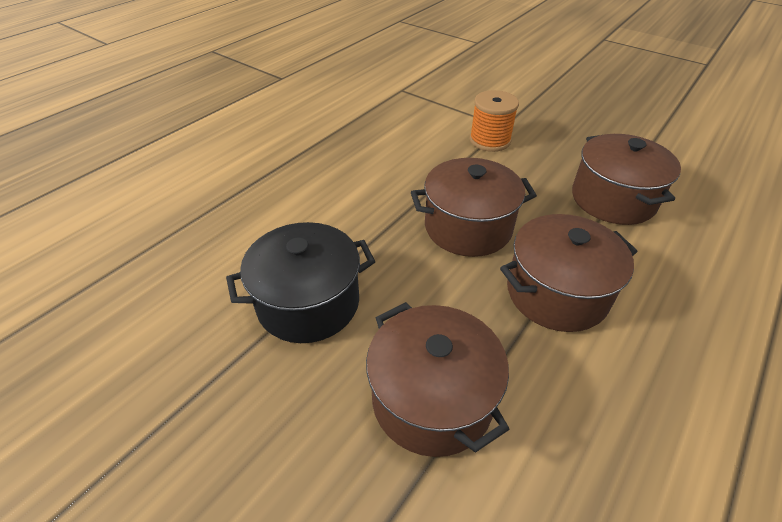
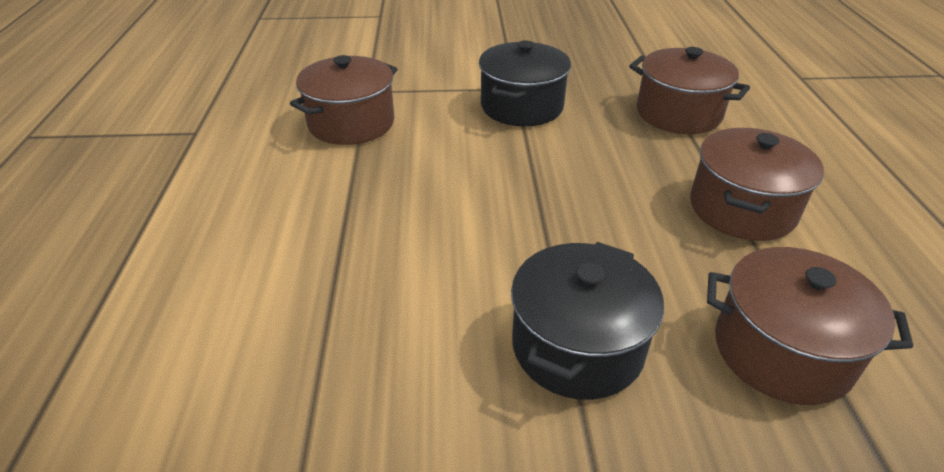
camera: 40 degrees left, 5 degrees down
brown pot [411,158,537,257] -> brown pot moved to [290,55,397,145]
orange spool [470,90,519,152] -> black pot [479,40,571,126]

